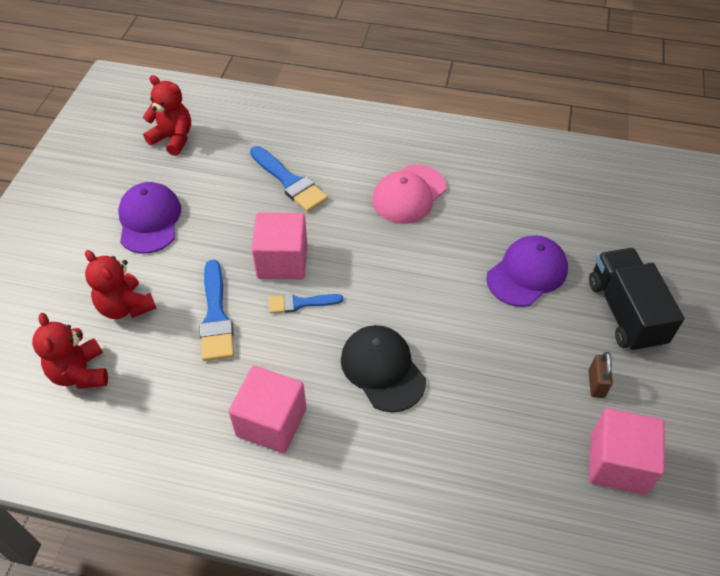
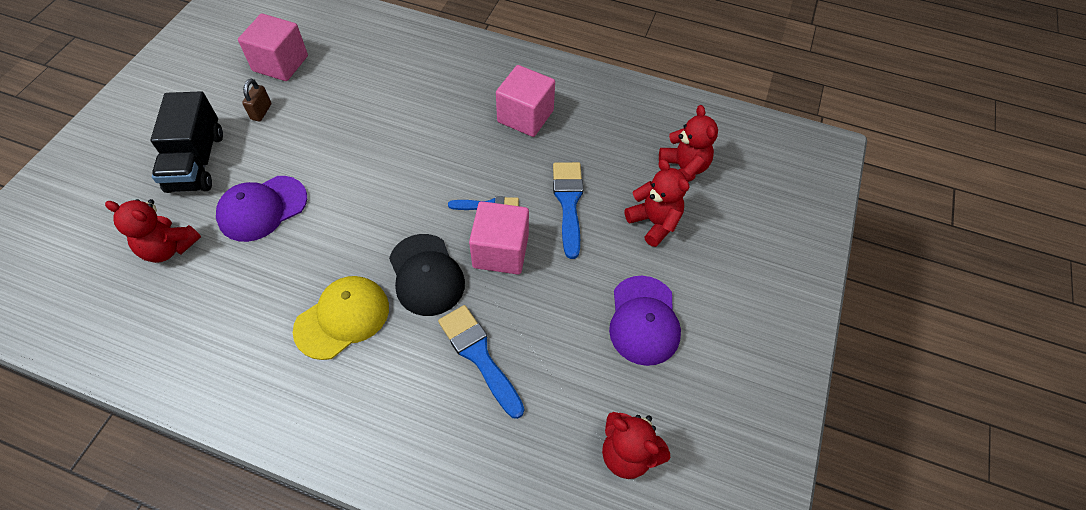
camera: 175 degrees left, 5 degrees up
black cap [341,325,426,412] -> black cap moved to [389,234,465,316]
pink cap [372,165,446,224] -> yellow cap [293,276,389,360]
none -> red teddy bear [105,199,201,263]

